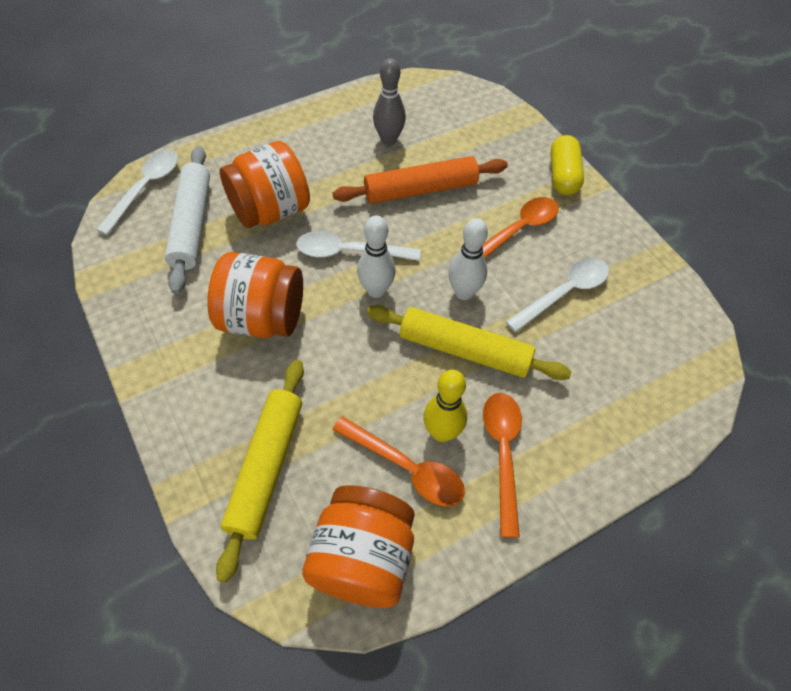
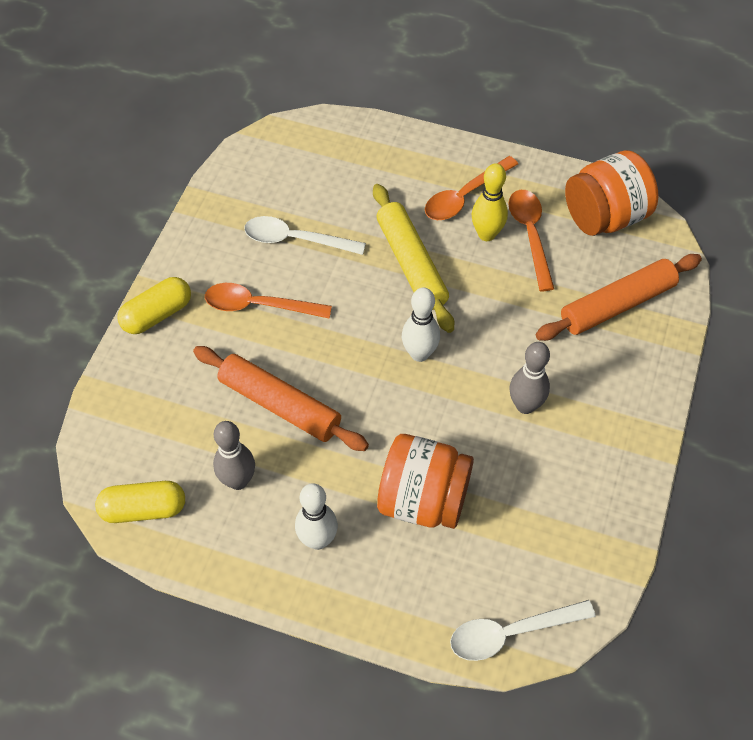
camera: 130 degrees left, 0 degrees up
white rolling pin [165,146,210,294] -> none
orange jar [207,252,303,338] -> grey bowling pin [510,342,550,414]
yellow rolling pin [216,360,304,583] -> orange rolling pin [536,254,702,341]
white spoon [296,231,420,261] -> none
white bowling pin [449,218,488,300] -> white bowling pin moved to [295,483,338,550]
none -> yellow capsule [95,481,185,523]

